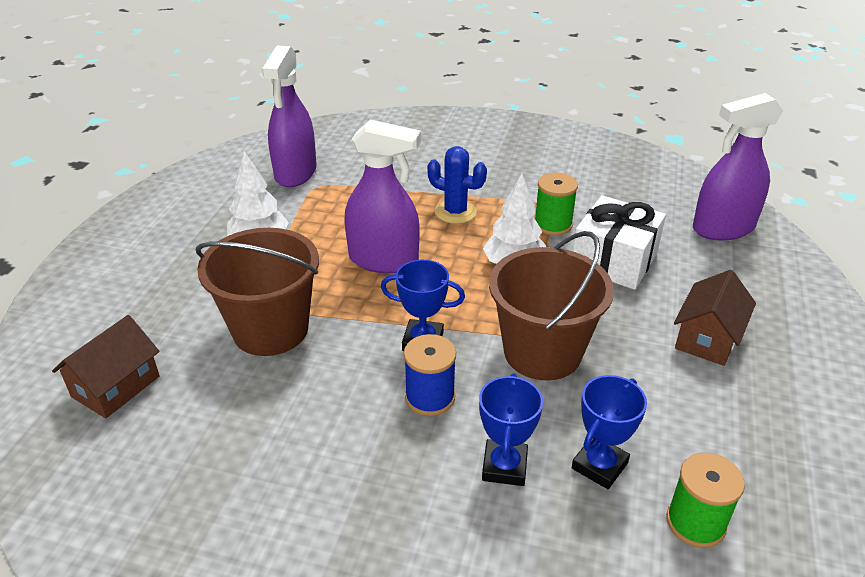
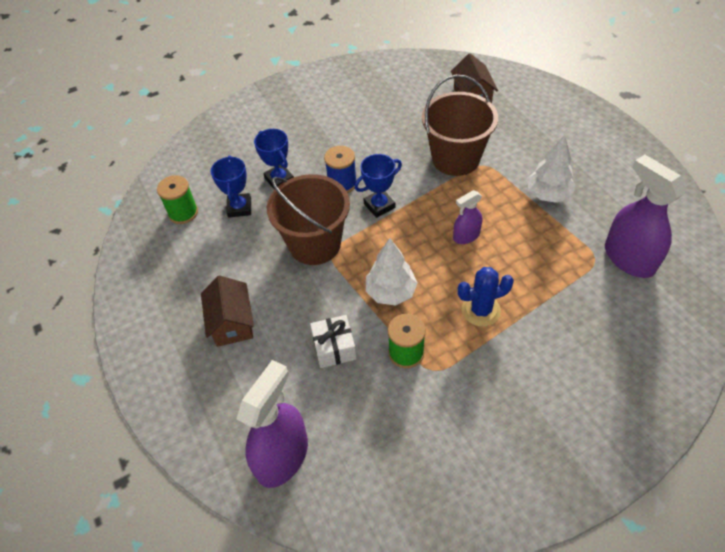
camera: 140 degrees right, 15 degrees up
purple spray bottle [344,120,421,273] -> purple spray bottle [453,190,482,244], size x0.54
white gift [573,195,666,290] -> white gift [310,315,357,368], size x0.63

